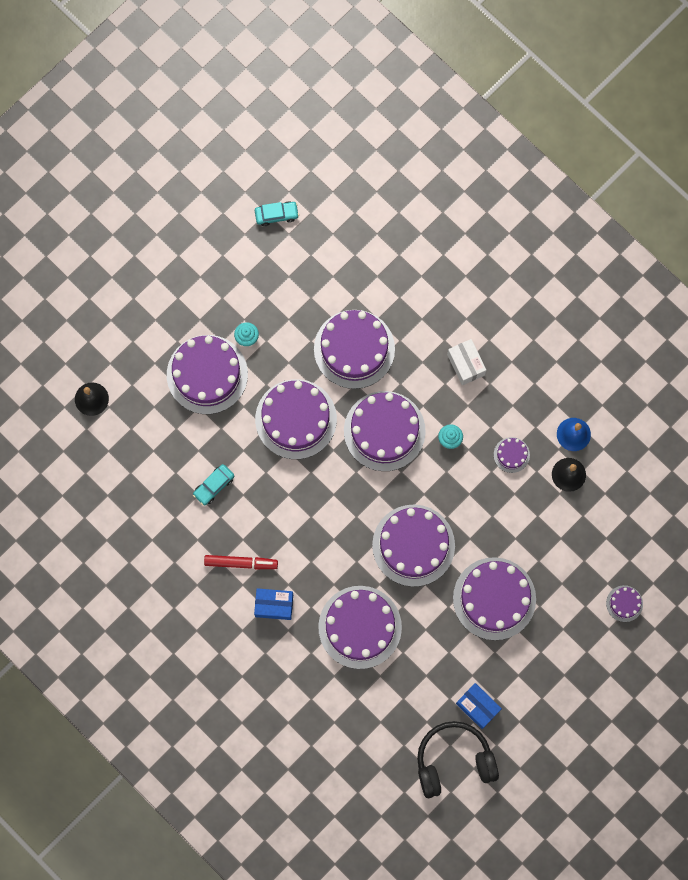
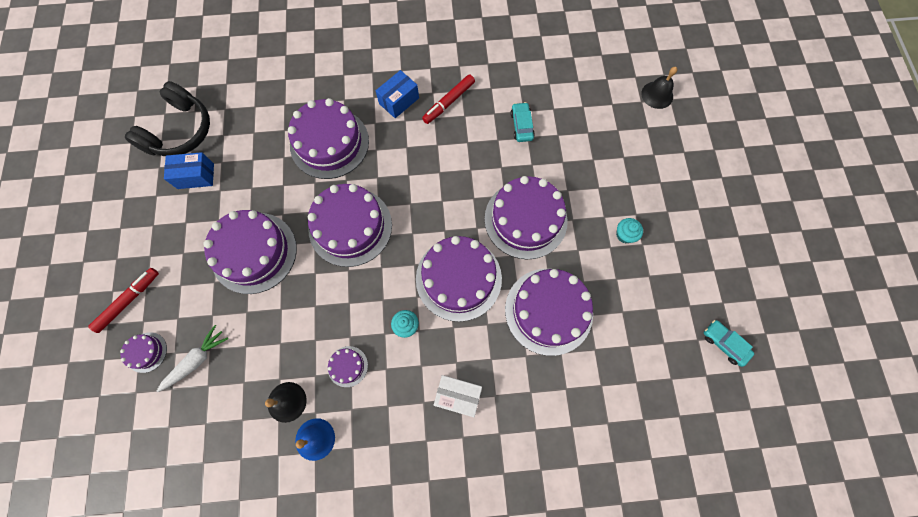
camera: 130 degrees right, 5 degrees down
purple cake [167,335,248,414] -> none
turquoise car [255,201,299,226] -> turquoise car turned 105 degrees clockwise [704,320,754,367]
none -> red marker [88,268,159,333]
none -> white carrot [156,325,229,392]

